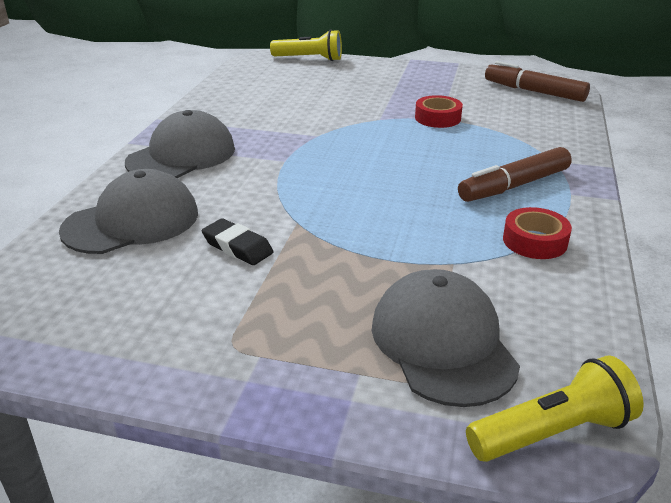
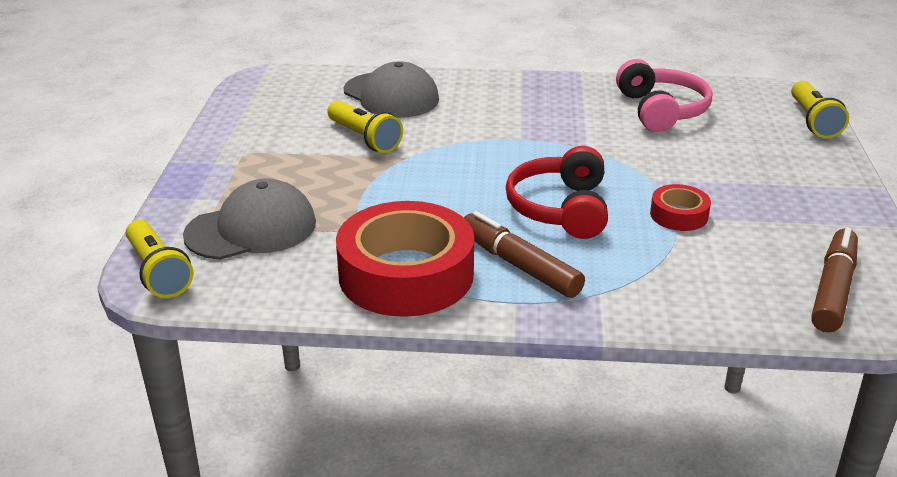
camera: 80 degrees right, 0 degrees up
grey cap [125,110,235,178] -> none
black eraser [202,218,273,265] -> yellow flashlight [327,101,403,153]
red tape [503,207,572,259] -> red tape [336,201,474,317], size x2.16
none -> red headphones [506,146,608,239]
none -> pink headphones [616,59,712,132]

